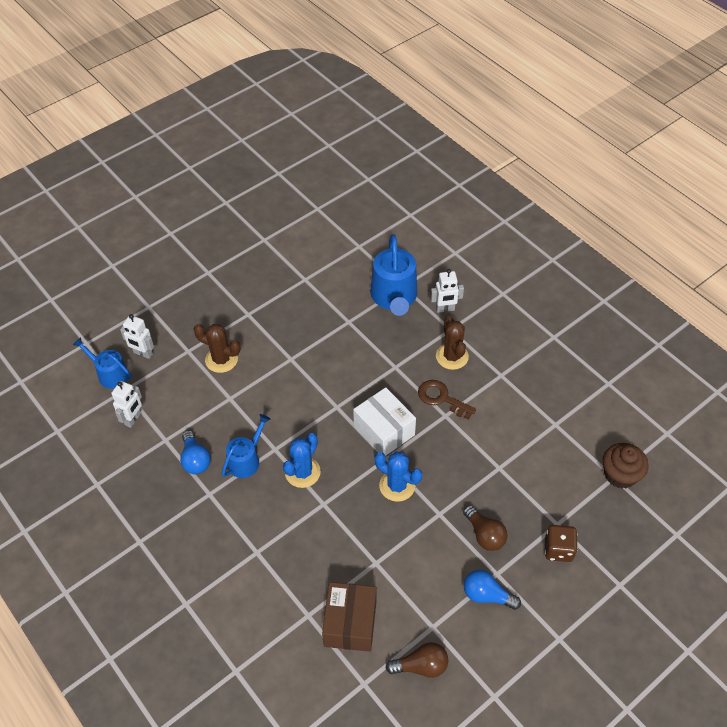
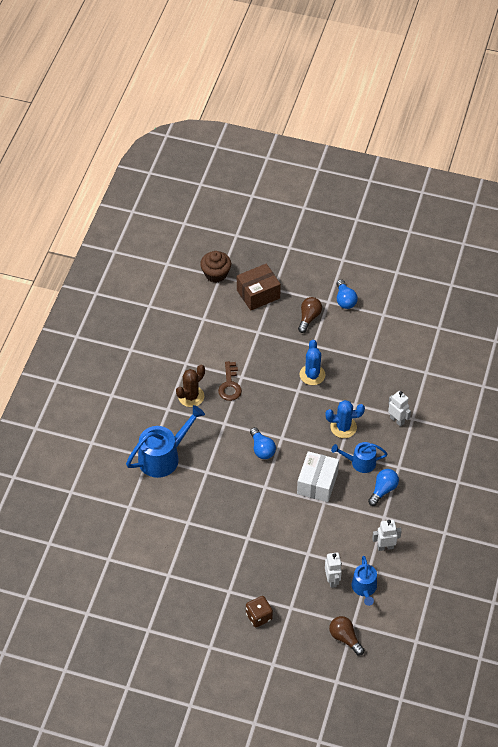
camera: 125 degrees left, 0 degrees up
brown cactus [193,324,241,373] -> none
brown box [322,582,377,652] -> brown box moved to [237,264,281,311]
white box [353,387,416,456] -> white box moved to [297,451,339,502]
brown light bulb [386,642,448,678] -> brown light bulb moved to [329,616,364,655]
white robot [431,269,464,313] -> white robot moved to [388,391,411,427]
brown dice [545,525,578,562] -> brown dice moved to [246,596,273,627]
none -> blue light bulb [250,427,276,459]

